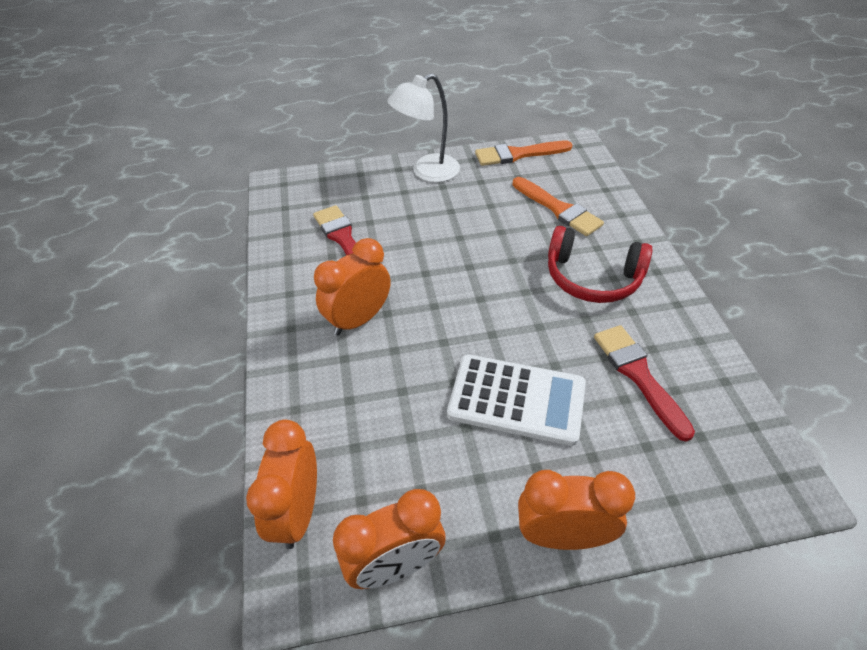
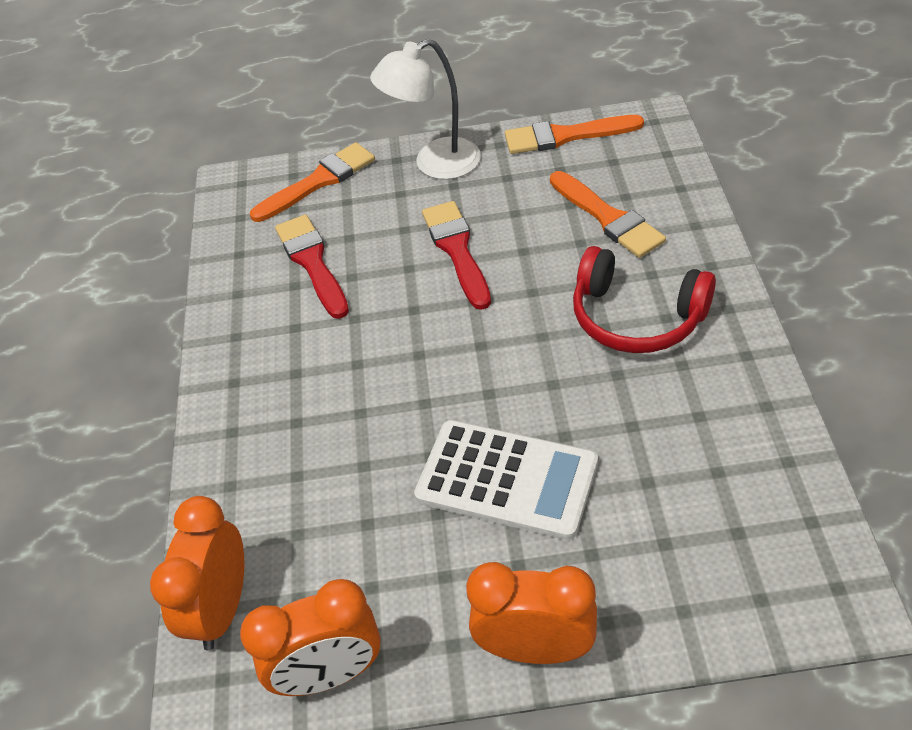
camera: 10 degrees right, 0 degrees up
orange clock [314,238,391,336] -> none
red brush [594,325,695,442] -> red brush moved to [422,201,491,310]
none -> orange brush [250,142,375,222]

